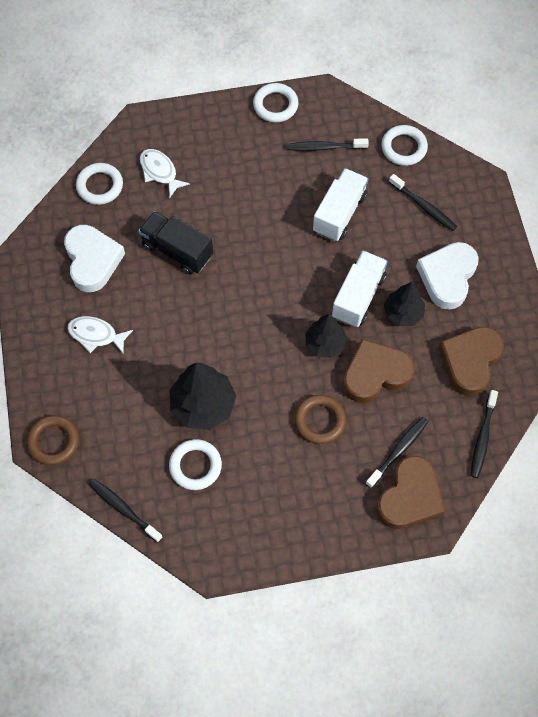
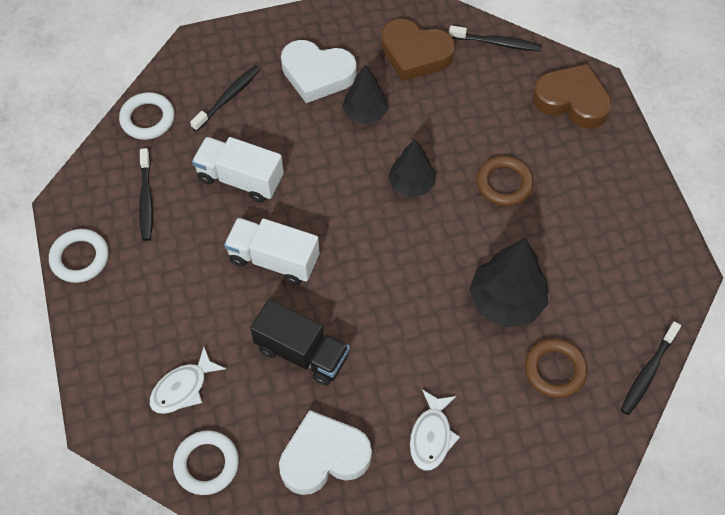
camera: 95 degrees left, 5 degrees down
brown ring [27,415,79,465] -> brown ring moved to [525,339,588,398]
black truck [138,211,213,275] -> black truck turned 90 degrees counterclockwise [250,299,350,386]
white ring [169,439,222,490] -> none
white truck [332,251,388,327] -> white truck moved to [224,218,320,285]
brown heart [343,339,414,403] -> none
black toothbrush [366,417,429,488] -> none

